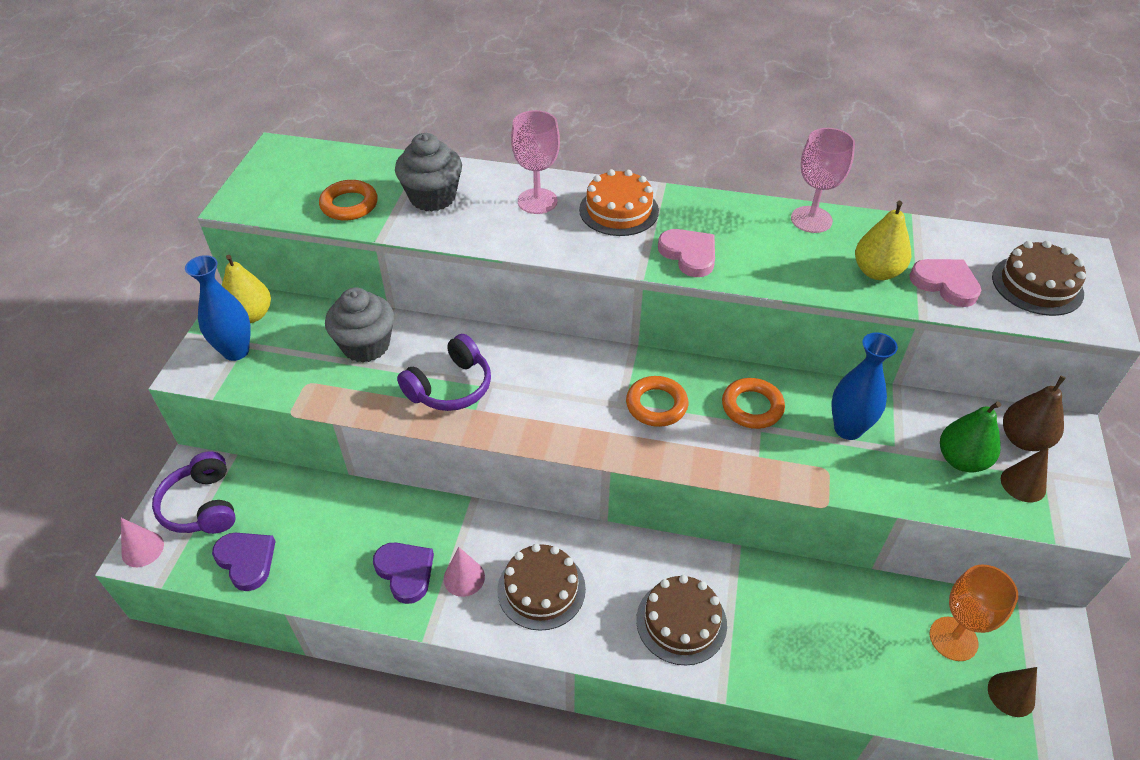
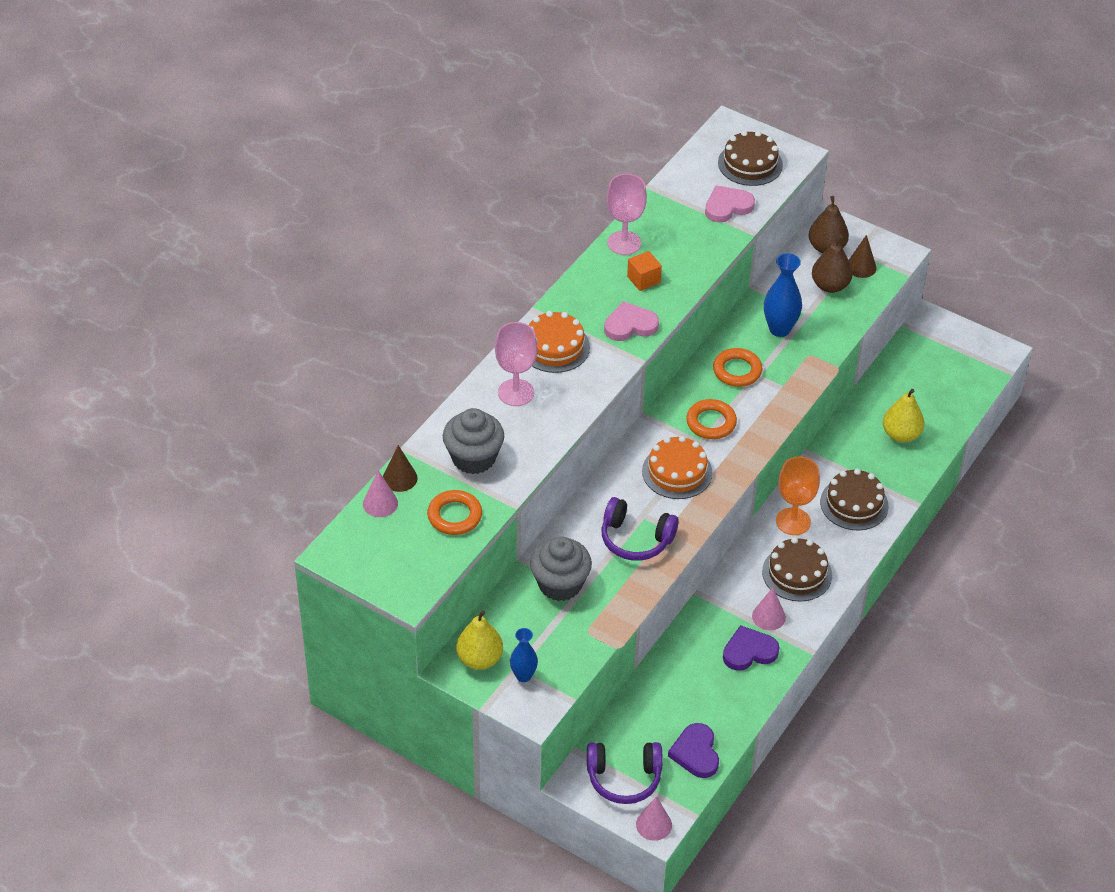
camera: 70 degrees left, 0 degrees up
blue vase [185,255,250,361] -> blue vase [510,628,538,682], size x0.64
purple heart [212,533,276,591] -> purple heart turned 75 degrees counterclockwise [668,723,719,778]
purple headphones [397,334,491,411] -> purple headphones turned 135 degrees clockwise [601,497,679,561]
yellow pear [855,201,911,280] -> yellow pear moved to [883,389,924,443]
orange goblet [929,564,1018,661] -> orange goblet moved to [776,457,820,535]
green pear [940,401,1001,472] -> brown pear [812,235,853,293]
brown cone [988,667,1037,717] -> brown cone moved to [383,445,418,492]
none -> pink cone [363,470,398,517]
none -> orange cube [627,251,662,291]
none -> orange cake [642,436,713,499]

